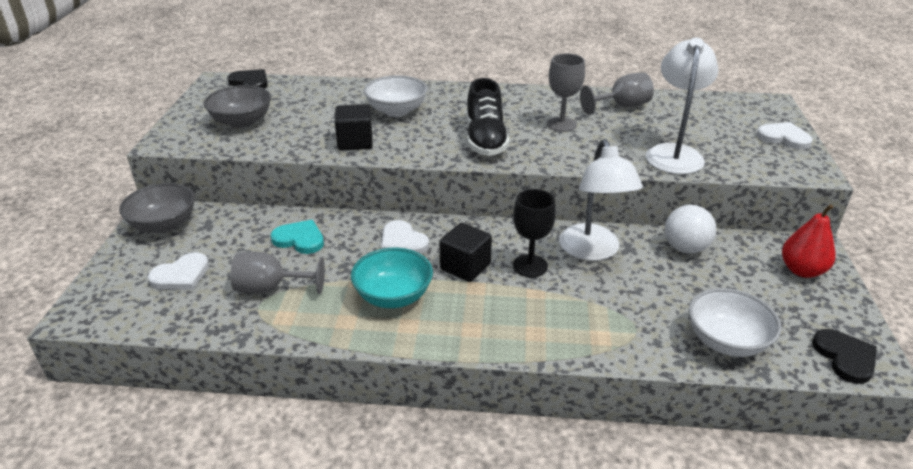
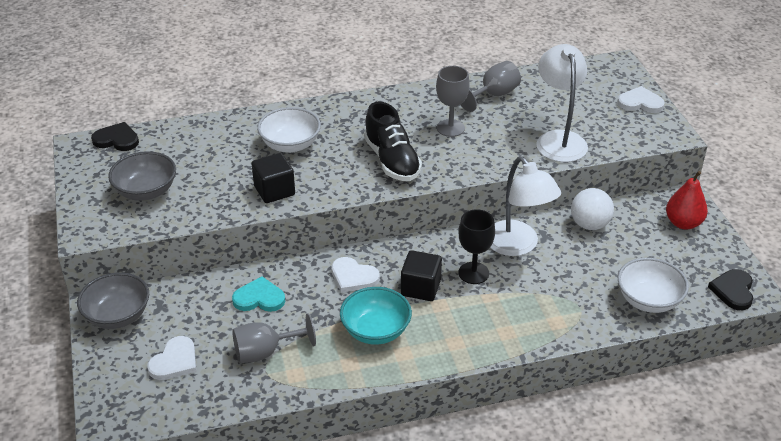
camera: 20 degrees left, 5 degrees up
black heart [812,329,877,384] -> black heart turned 135 degrees counterclockwise [708,269,753,310]

